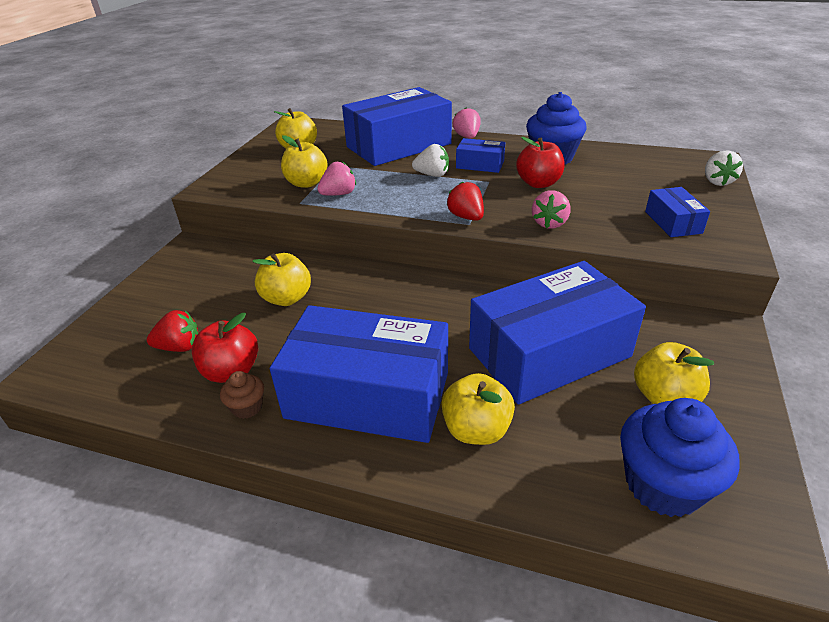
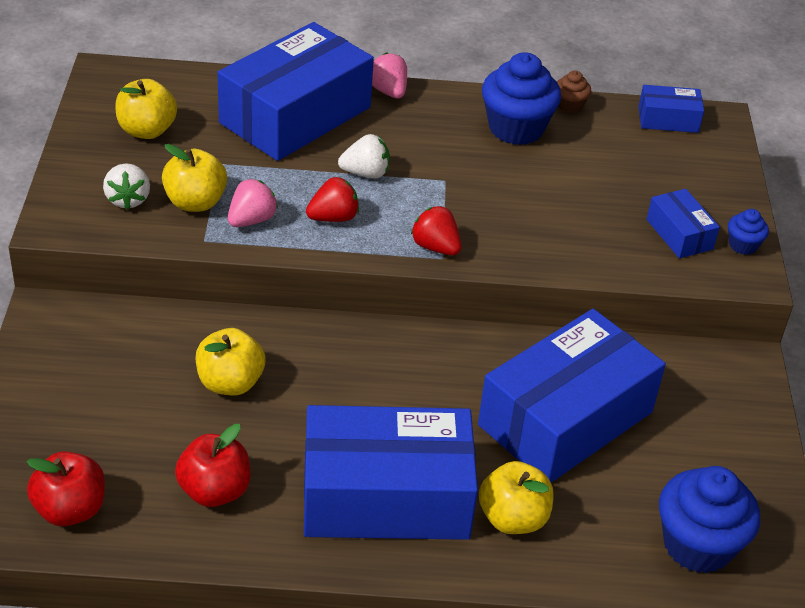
camera: 20 degrees left, 5 degrees up
red strawberry [147,310,198,352] -> red strawberry moved to [306,177,359,222]
brown cupcake [220,371,264,419] -> brown cupcake moved to [557,70,591,113]
blue box [456,138,505,173] -> blue box moved to [639,85,704,133]
red apple [516,137,565,188] -> red apple moved to [27,451,105,526]
pink strawberry [532,190,571,229] -> none
yellow apple [634,342,714,404] -> none
white strawberry [705,150,743,186] -> white strawberry moved to [103,163,150,209]
none -> blue cupcake [728,209,769,255]

